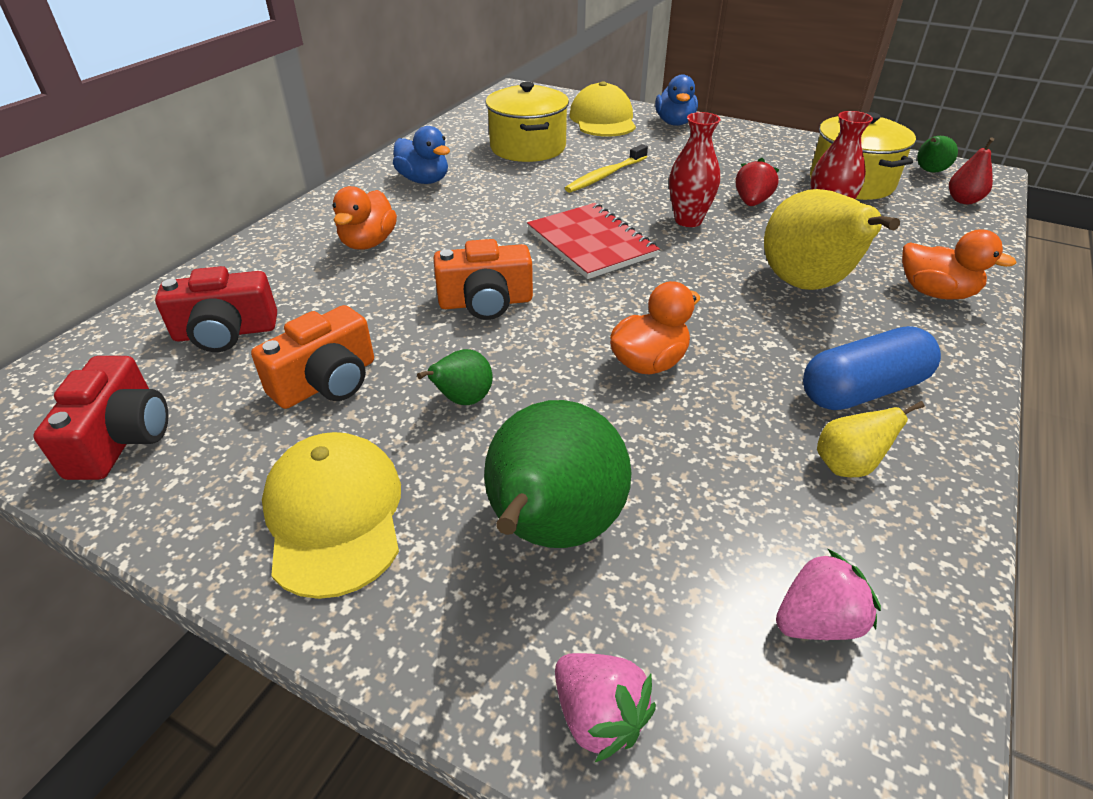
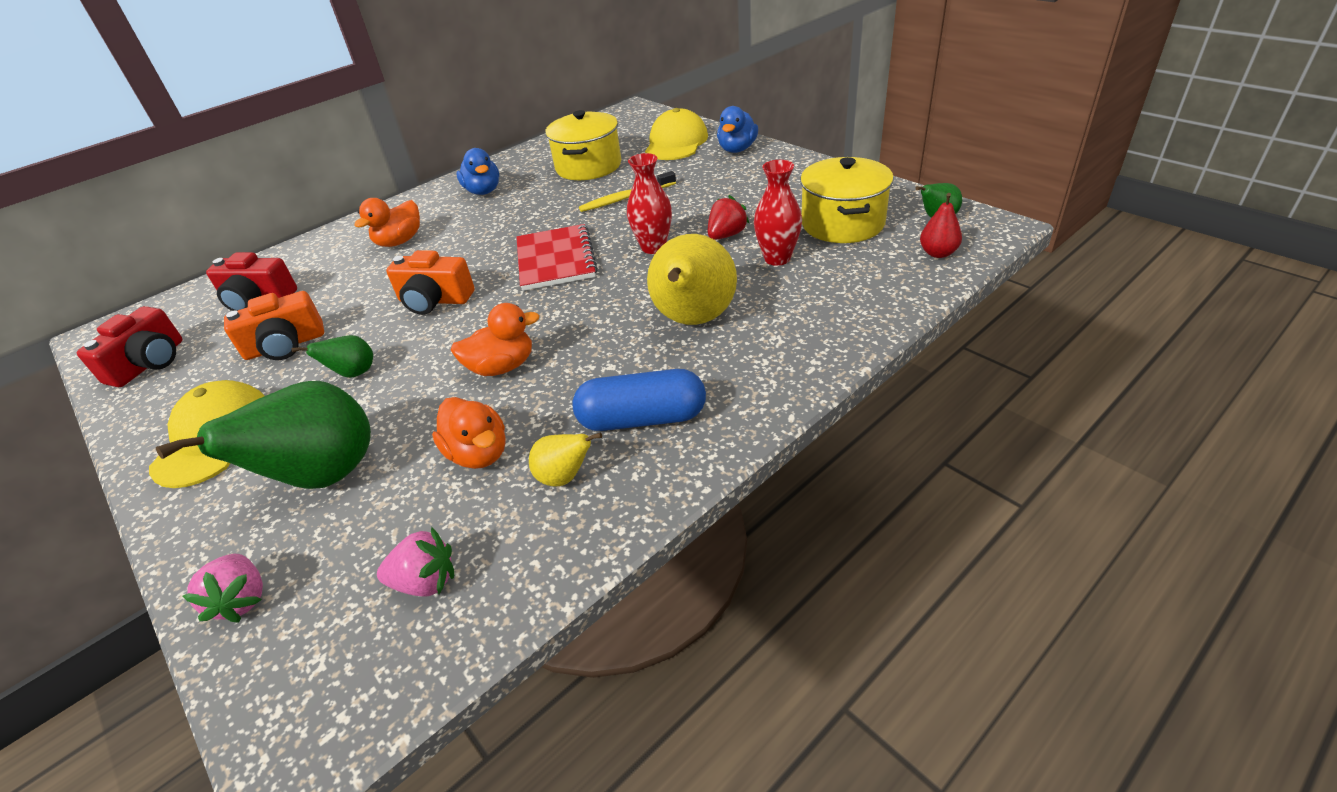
camera: 25 degrees right, 0 degrees up
orange duck [902,229,1017,300] -> orange duck moved to [432,397,506,469]

